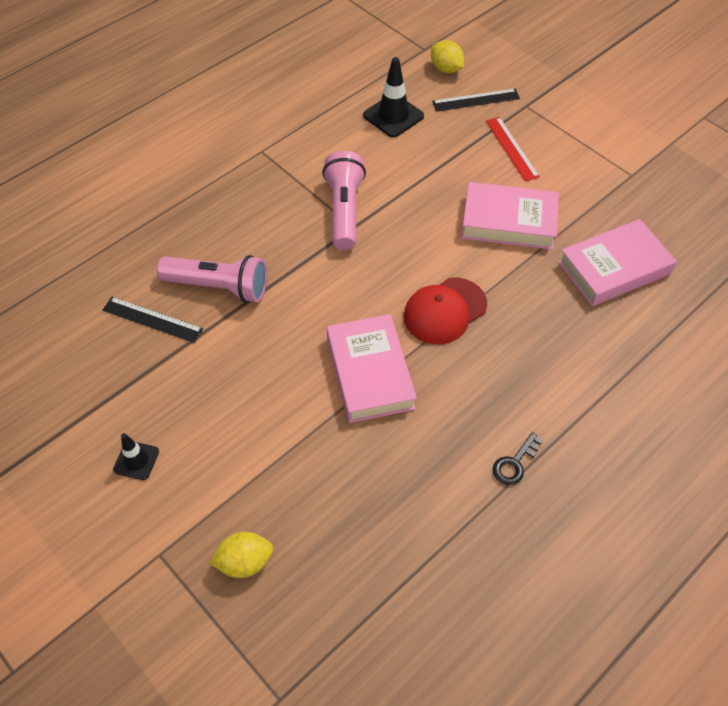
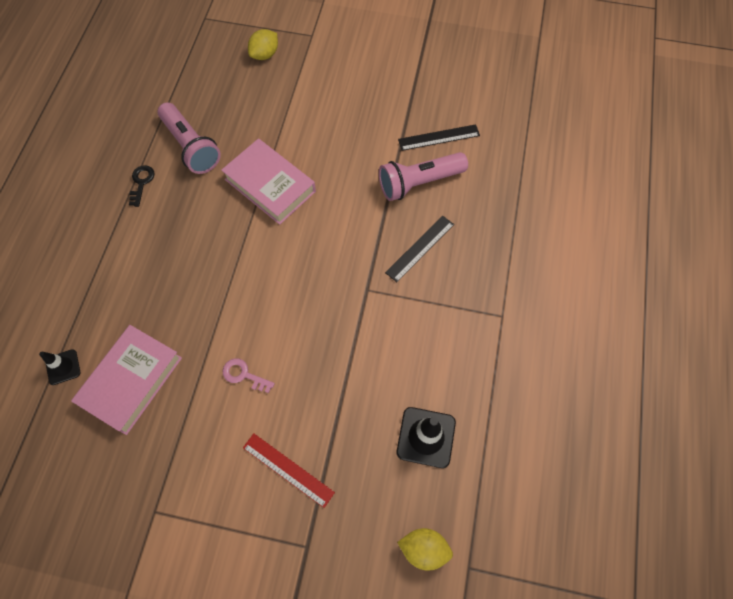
camera: 145 degrees right, 10 degrees up
black traffic cone [113,433,159,480] -> black traffic cone moved to [39,349,81,385]
pink flashlight [322,151,366,250] -> pink flashlight moved to [158,102,221,174]
red cap [404,277,487,344] -> none
black ruler [432,89,520,112] -> black ruler moved to [385,216,454,282]
pink book [461,182,559,250] -> pink key [223,358,275,393]

